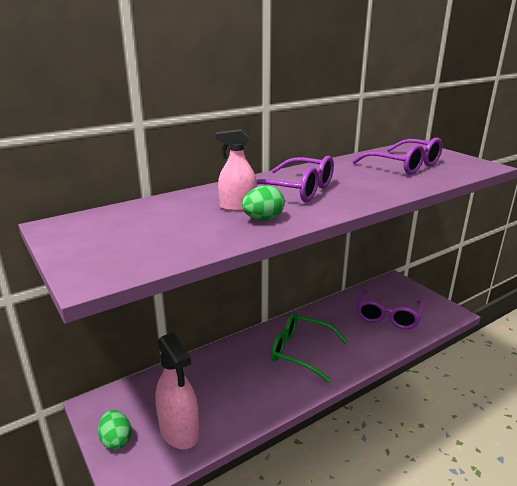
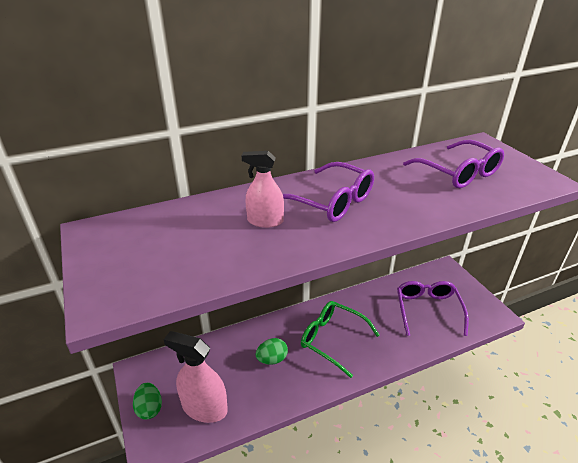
camera: 10 degrees right, 10 degrees up
pink spray bottle [155,332,199,449] -> pink spray bottle turned 135 degrees clockwise [163,331,228,423]
green egg [242,185,285,220] -> green egg moved to [255,338,288,365]
purple glasses [356,289,424,329] -> purple glasses turned 150 degrees clockwise [397,281,469,336]

